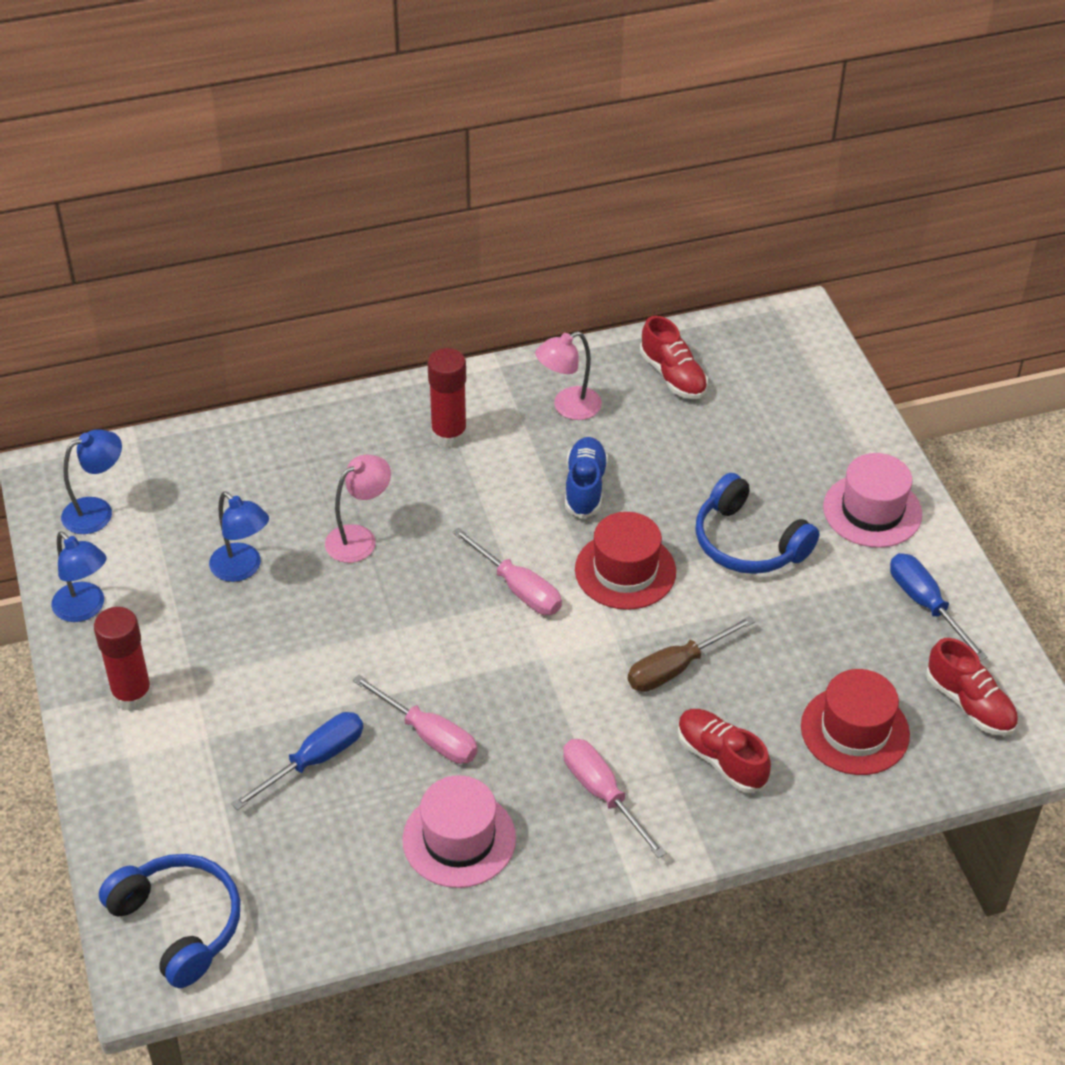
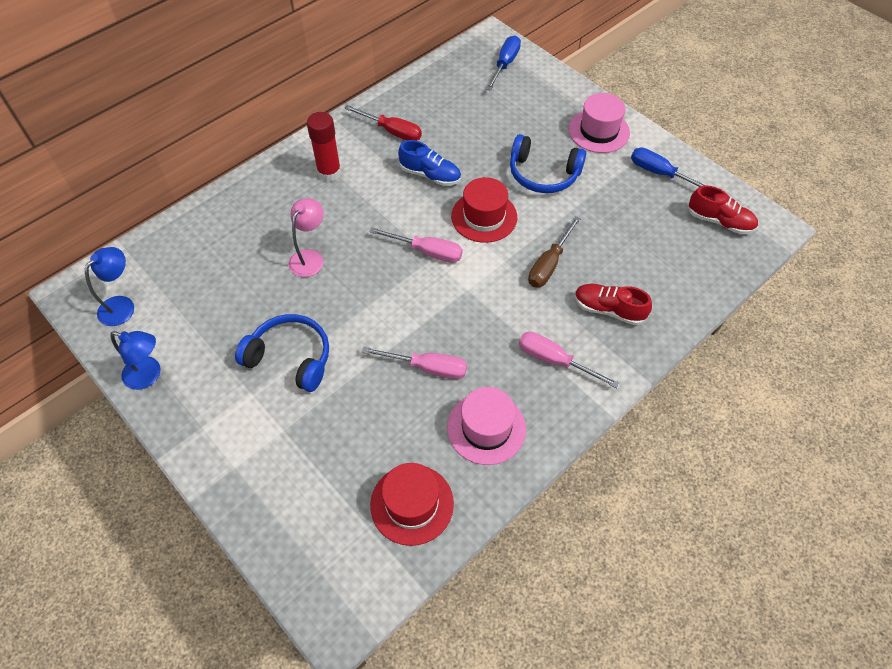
camera: 25 degrees left, 10 degrees up
red glue stick [94,607,153,712] -> none
blue headphones [99,854,241,988] -> blue headphones moved to [235,314,329,392]
blue lamp [209,492,269,582] -> none
blue screwdriver [231,712,363,810] -> blue screwdriver moved to [486,35,521,91]
pink lamp [535,331,602,420] -> red screwdriver [344,105,422,141]
blue shoe [565,437,608,518] -> blue shoe turned 135 degrees clockwise [398,140,461,186]
red shoe [640,316,708,399] -> none
red hat [801,669,910,775] -> red hat moved to [370,463,454,546]

